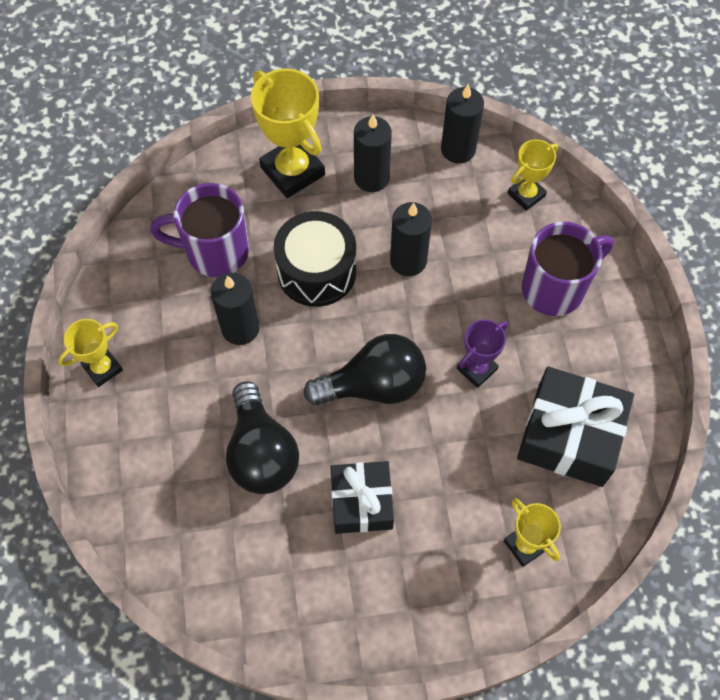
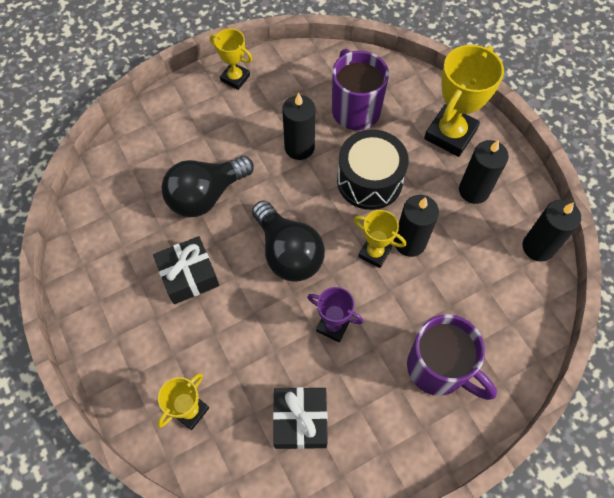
camera: 70 degrees right, 0 degrees up
yellow trophy [508,139,558,211] -> yellow trophy moved to [354,210,406,268]
black gift [517,367,634,487] -> black gift [273,387,328,449], size x0.67

